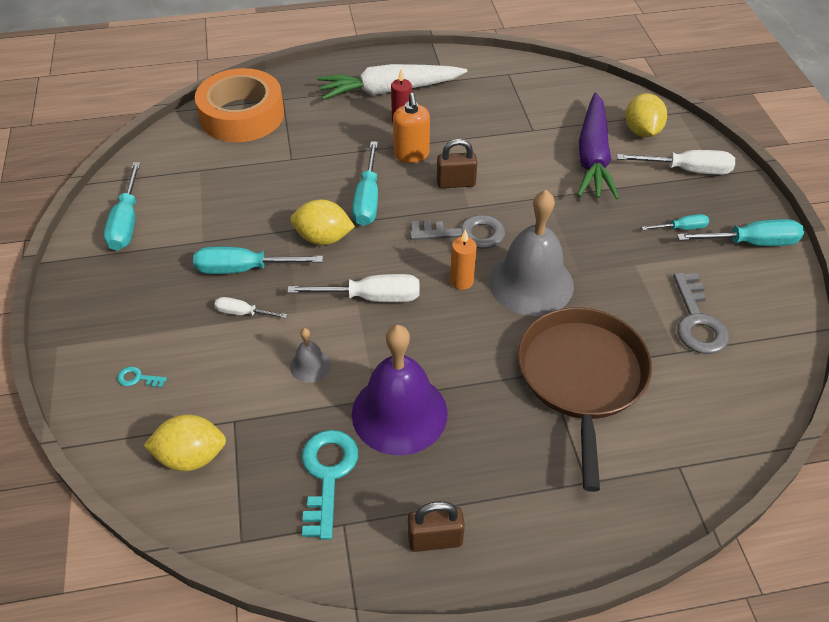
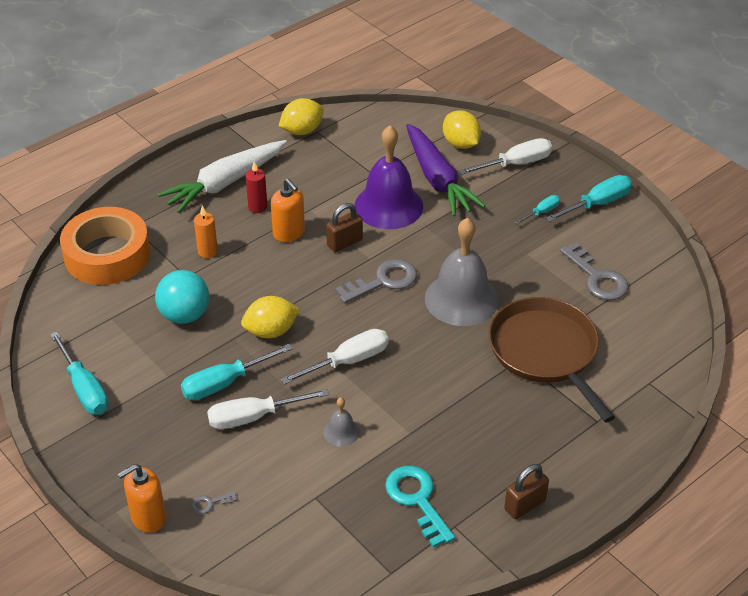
camera: 30 degrees left, 5 degrees down
turquoise key [117,366,167,388] -> grey key [192,491,237,514]
yellow lemon [143,415,226,471] -> yellow lemon moved to [279,98,324,135]
white screwdriver [214,297,288,318] -> white screwdriver [207,389,329,429], size x1.78
turquoise screwdriver [352,141,378,226] -> none
purple bell [352,324,448,455] -> purple bell moved to [355,125,423,229]
orange candle [450,229,477,290] -> orange candle moved to [194,205,218,258]
none -> orange soap dispenser [118,464,166,533]
none -> turquoise ball [155,270,209,324]

